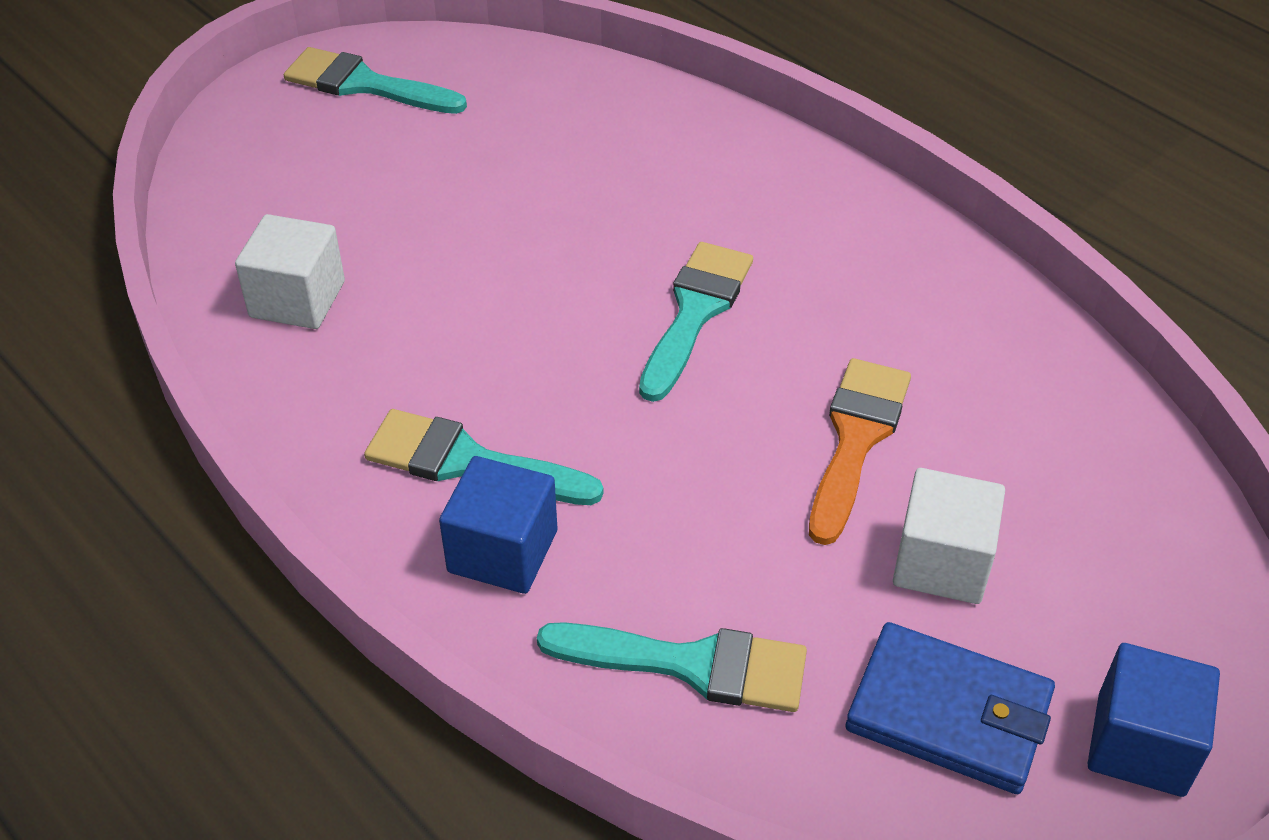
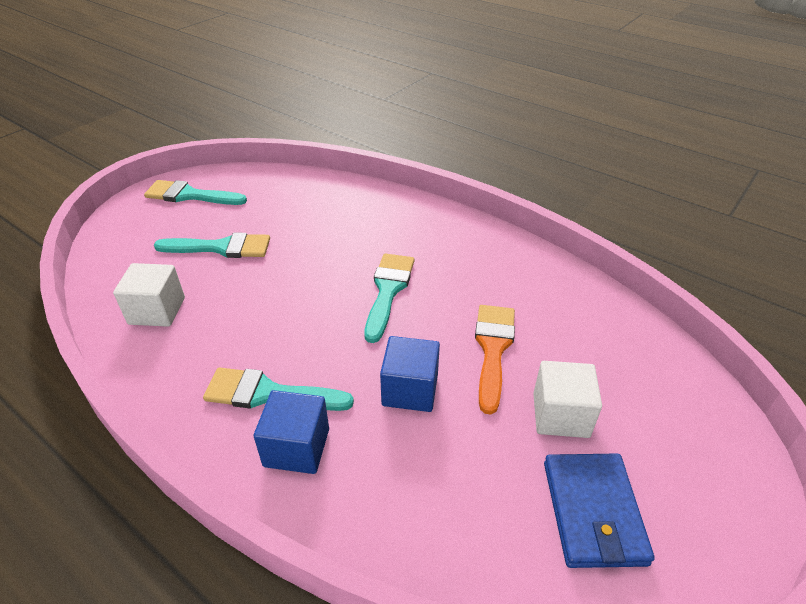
camera: 10 degrees left, 5 degrees down
turquoise brush [537,622,807,712] -> turquoise brush moved to [154,233,270,258]
blue wallet [846,622,1055,794] -> blue wallet turned 75 degrees clockwise [544,454,655,568]
blue cube [1088,643,1220,797] -> blue cube moved to [380,336,440,412]

